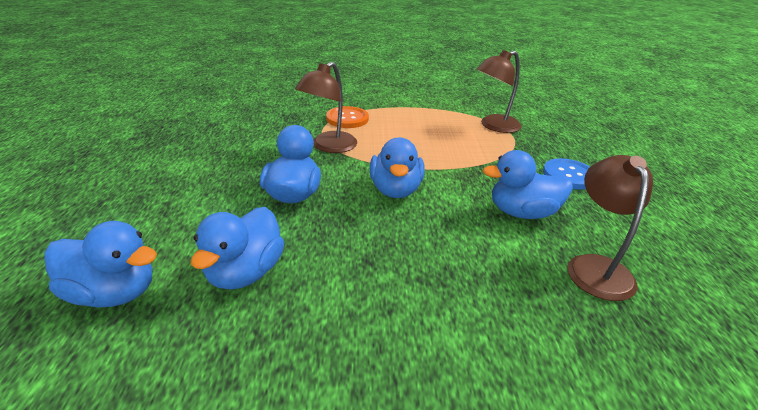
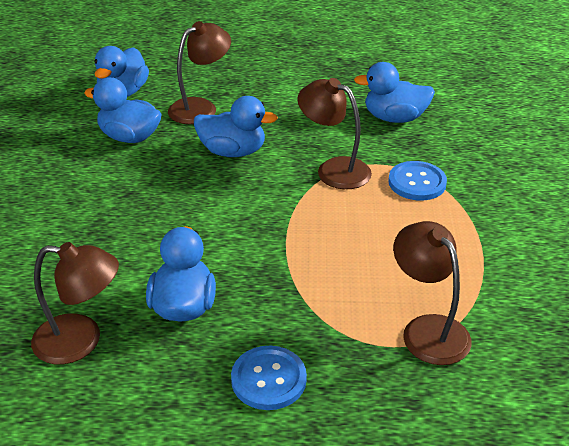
camera: 95 degrees right, 5 degrees up
orange button [326,106,369,128] -> blue button [388,161,447,200]
blue duck [369,138,425,198] -> blue duck moved to [354,62,435,123]
none -> brown lamp [168,21,231,124]

